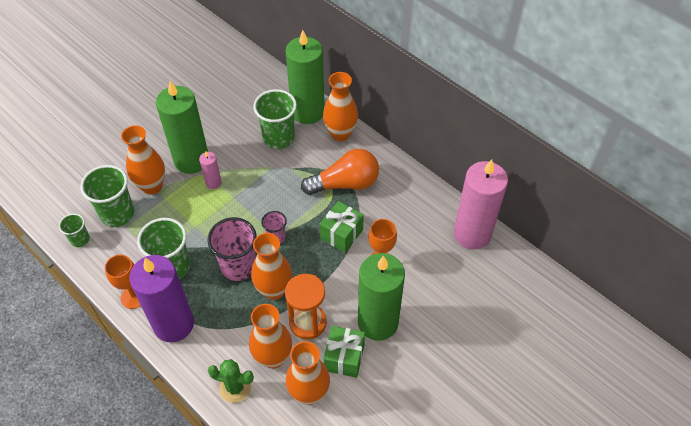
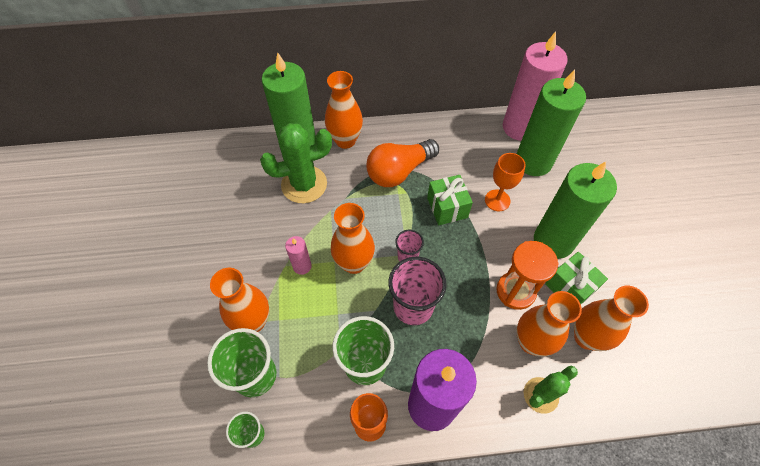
camera: 50 degrees left, 5 degrees up
green candle [156,81,208,174] -> green candle moved to [517,70,586,176]
orange vase [251,233,292,300] -> orange vase moved to [331,203,375,274]
green cup [253,89,297,149] -> green cactus [260,123,332,203]
orange light bulb [301,149,379,195] -> orange light bulb turned 150 degrees counterclockwise [366,139,439,187]

